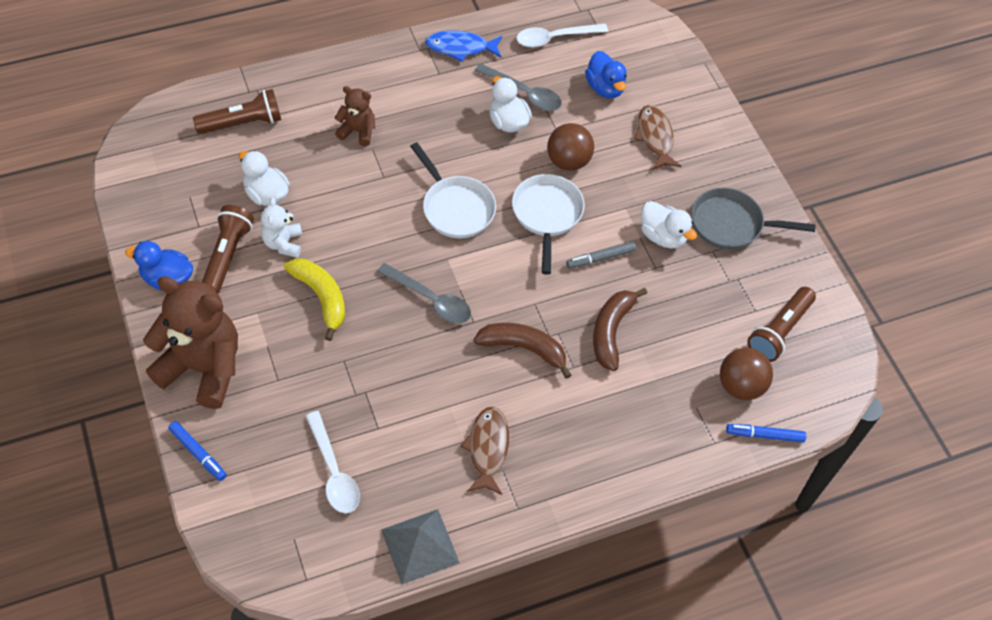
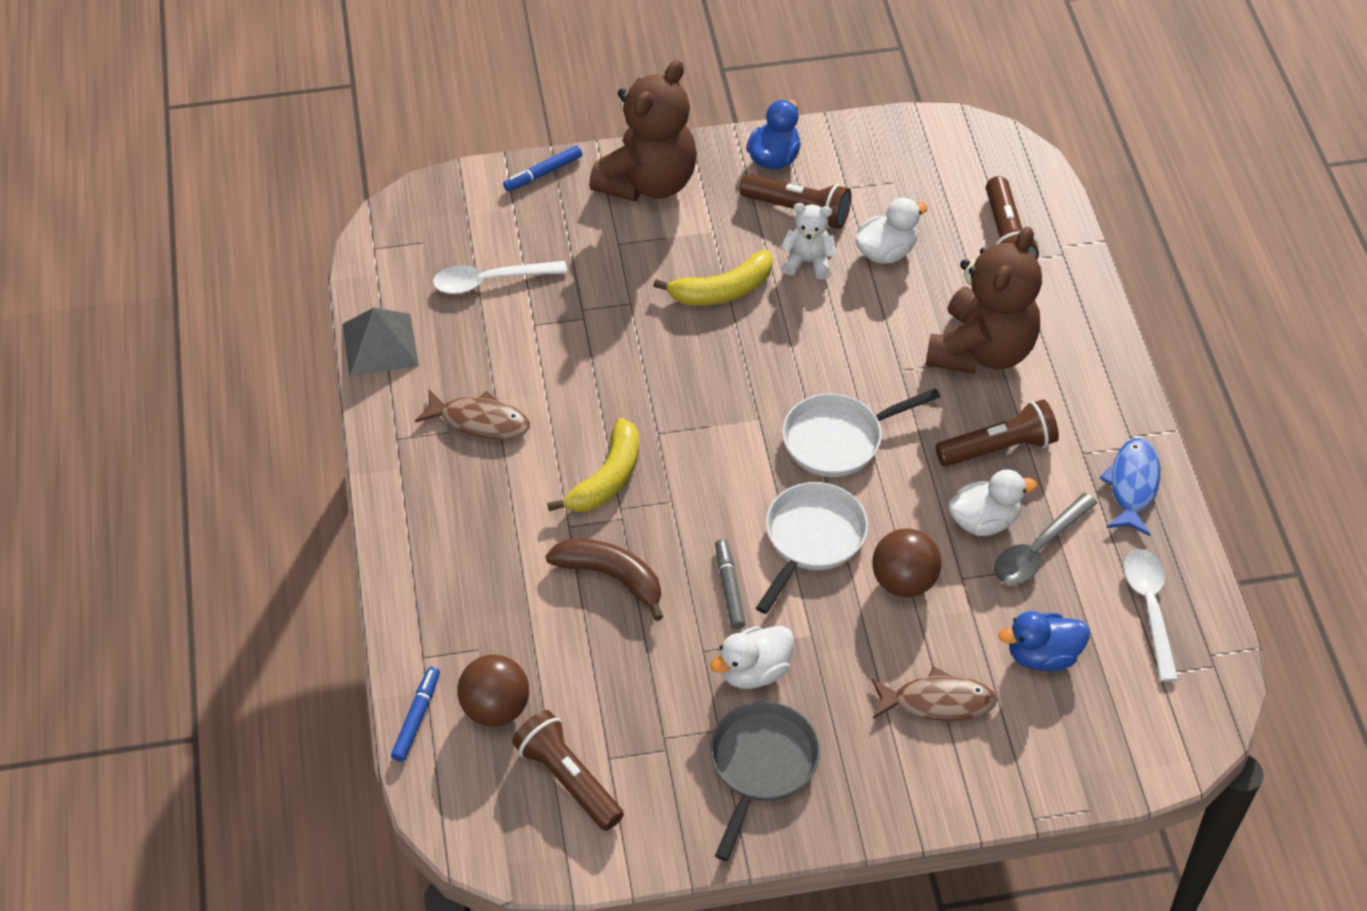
camera: 105 degrees right, 5 degrees down
brown teddy bear [335,86,375,146] -> brown teddy bear [926,226,1042,374], size x2.05
grey spoon [377,263,471,323] -> none
brown banana [474,323,571,379] -> yellow banana [547,418,639,512]
white pan [512,174,585,275] -> white pan turned 75 degrees counterclockwise [756,482,868,614]
none -> brown flashlight [936,399,1059,467]

